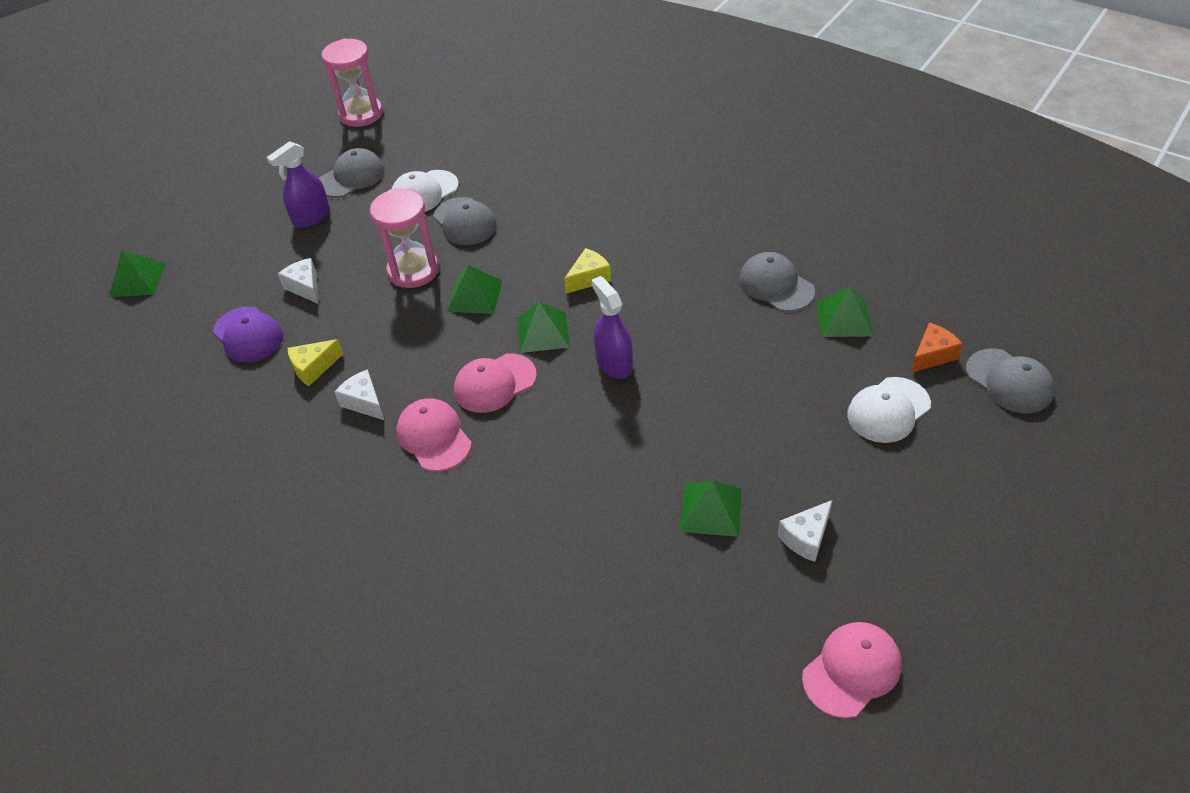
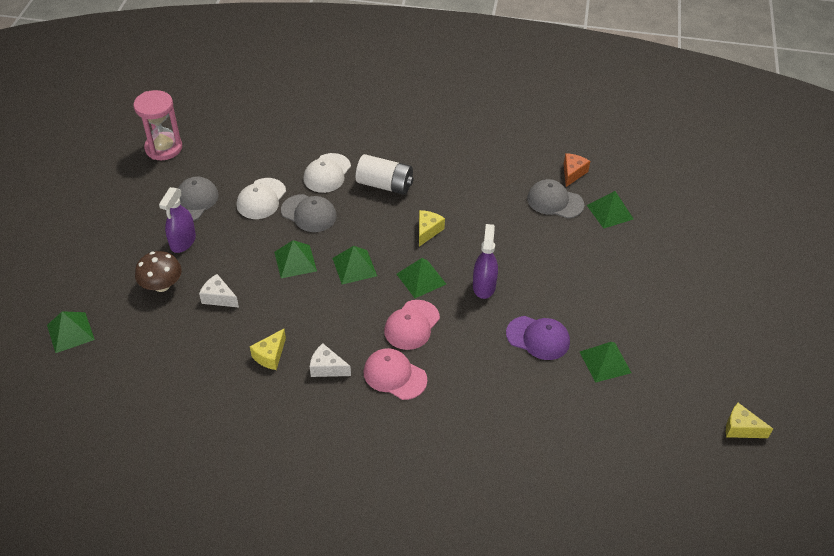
camera: 30 degrees left, 0 degrees up
purple cap [213,306,284,362] -> purple cap moved to [506,316,570,360]
pink hourglass [370,189,439,288] -> green pyramid [274,240,317,278]
purple spray bottle [591,276,633,379] -> purple spray bottle turned 60 degrees clockwise [473,224,498,299]
white cheese [778,500,832,562] -> none
pink cap [802,622,902,718] -> yellow cheese [726,403,773,438]
white cap [847,377,931,443] -> white cap moved to [303,153,351,193]
orange cheese [911,322,963,373] -> orange cheese moved to [564,153,590,187]
grey cap [966,348,1054,413] -> none
none -> brown mushroom [135,251,182,292]
none -> white battery [356,154,414,195]

